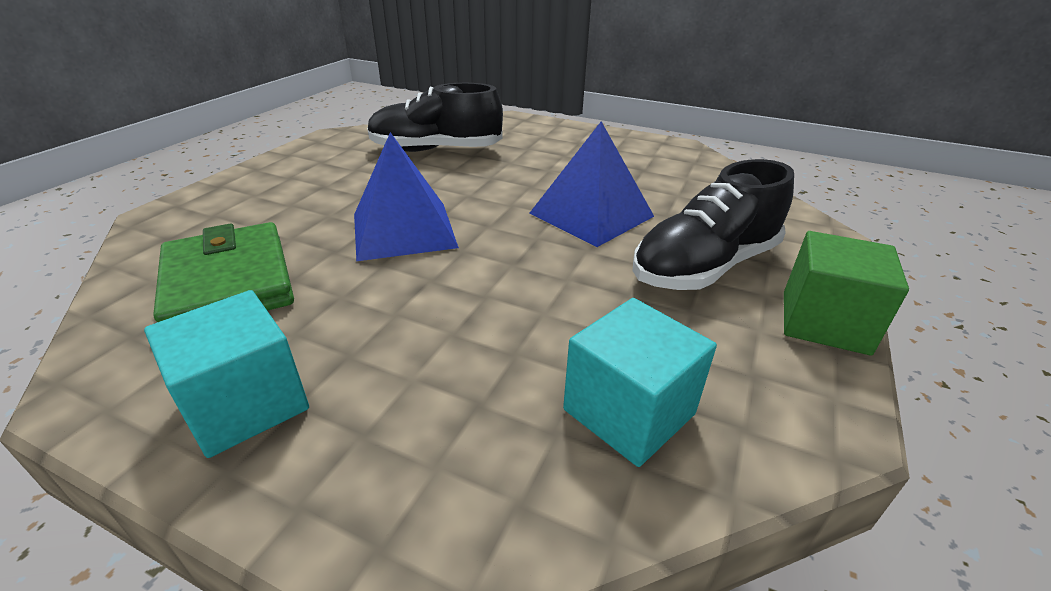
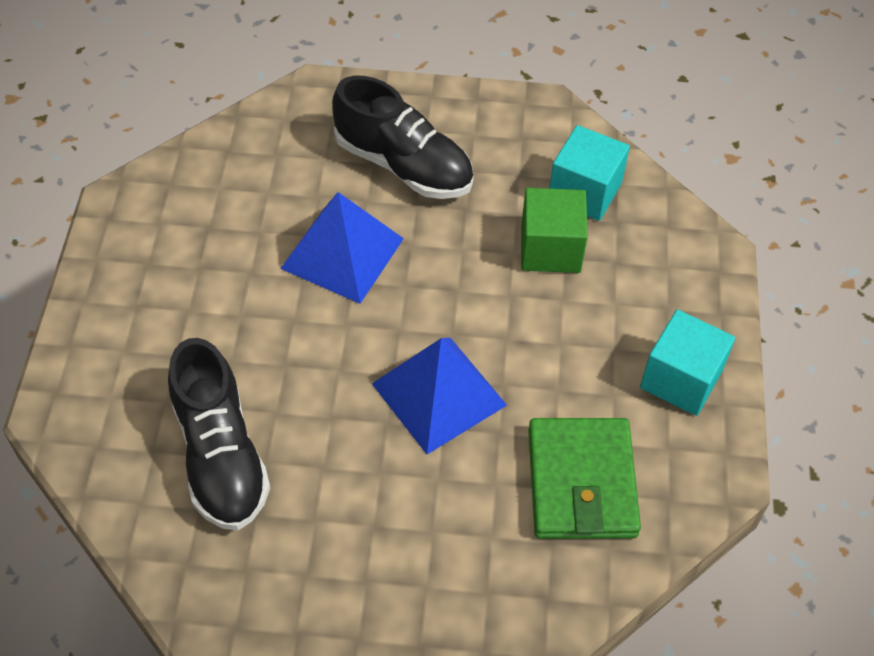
camera: 110 degrees left, 20 degrees up
green wallet [153,222,294,322] -> green wallet turned 45 degrees counterclockwise [528,418,641,539]
green cube [784,231,909,356] -> green cube moved to [521,188,588,273]

